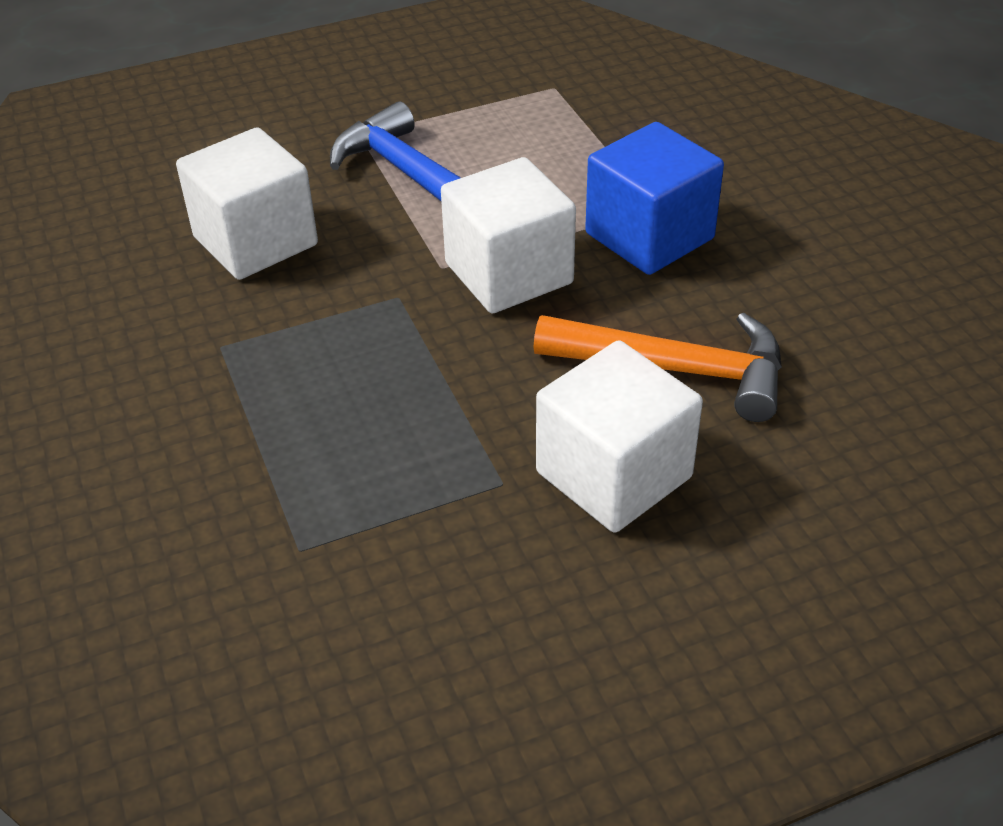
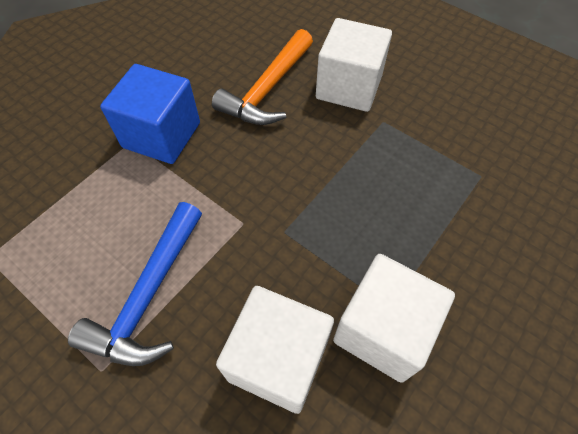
camera: 120 degrees left, 15 degrees up
white cube [441,157,576,314] -> white cube moved to [333,254,455,383]
orange hammer [533,313,782,422] -> orange hammer turned 135 degrees counterclockwise [212,29,313,125]

